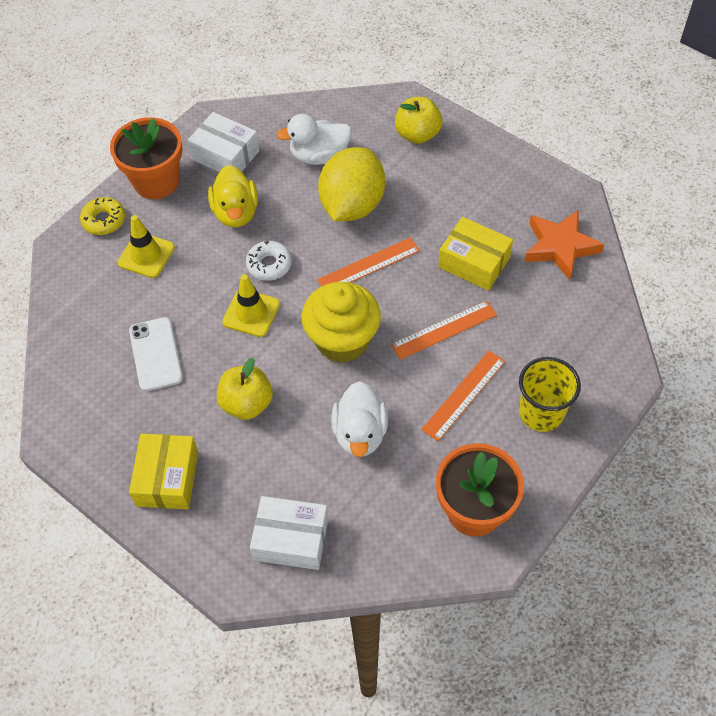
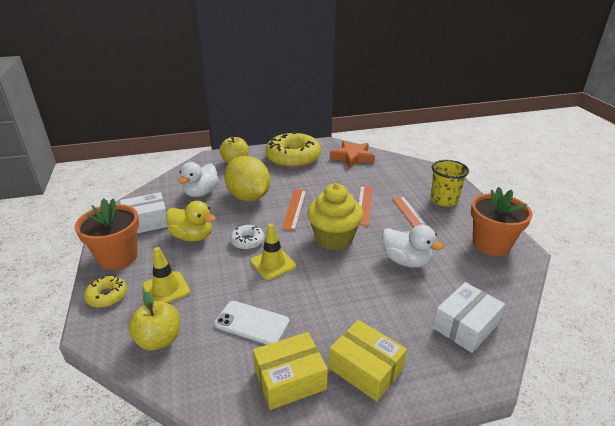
camera: 55 degrees left, 25 degrees down
yellow apple [217,357,273,420] -> yellow apple moved to [128,292,180,351]
yellow box [438,217,513,291] -> yellow box moved to [253,332,328,410]
none -> yellow donut [265,132,321,168]

